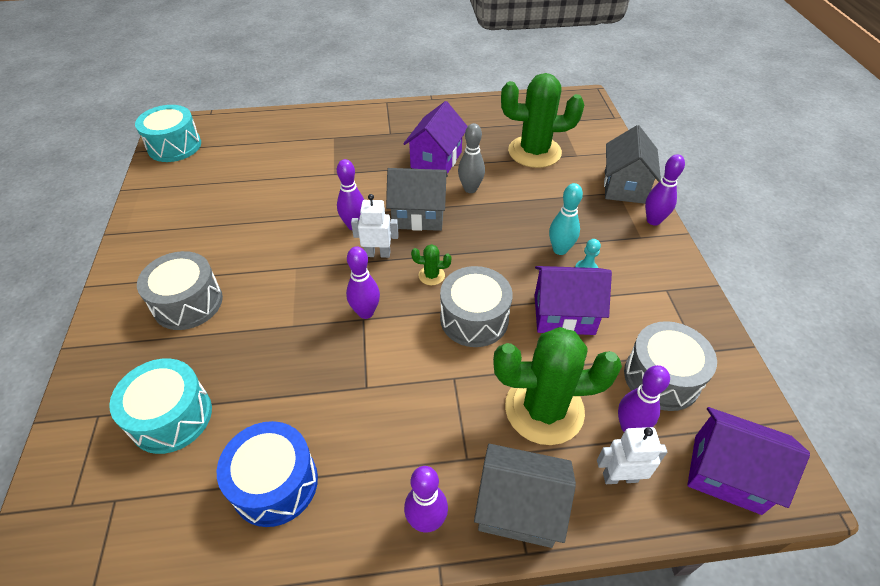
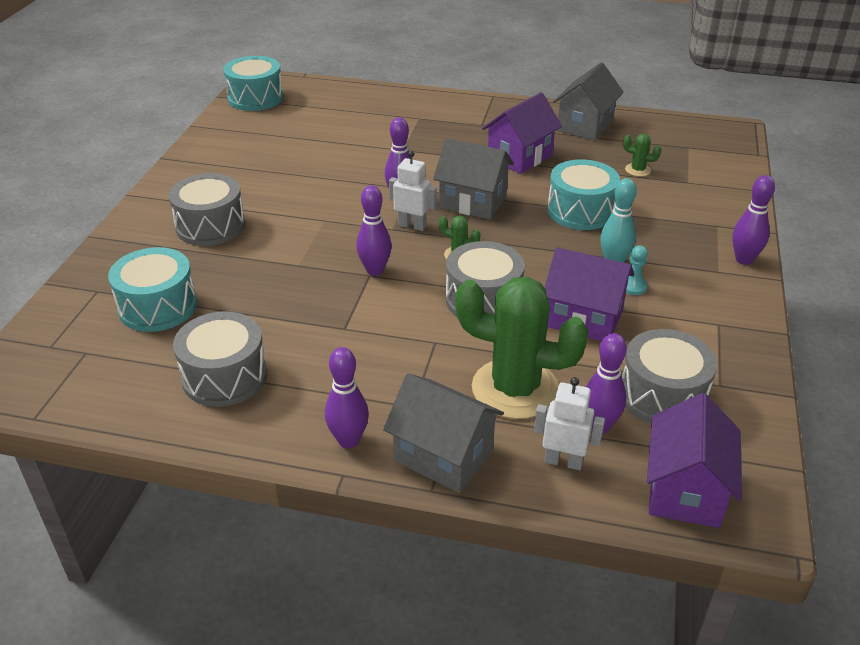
camera: 20 degrees right, 10 degrees down
blue drum [217,421,318,527] -> grey drum [173,311,267,407]
grey bowling pin [458,123,485,193] -> none
green cactus [501,73,584,168] -> green cactus [623,134,661,177], size x0.41
grey house [604,125,661,204] -> grey house moved to [553,62,624,141]
purple house [687,407,810,515] -> purple house turned 60 degrees clockwise [647,393,742,528]
none -> turquoise drum [547,159,620,230]

